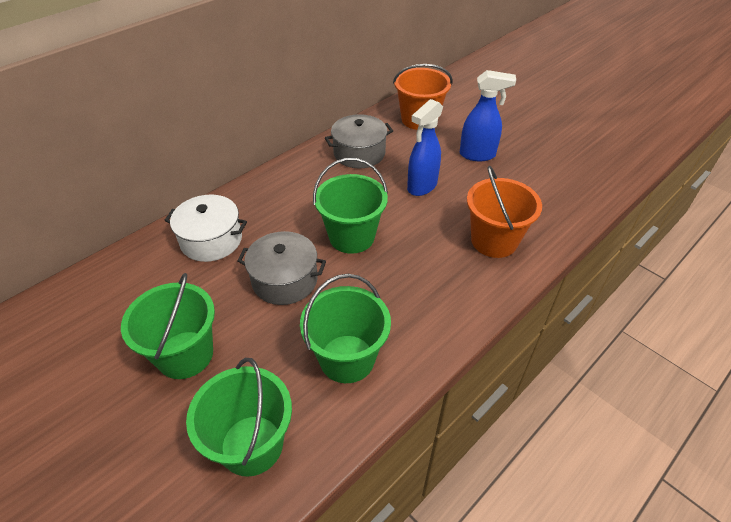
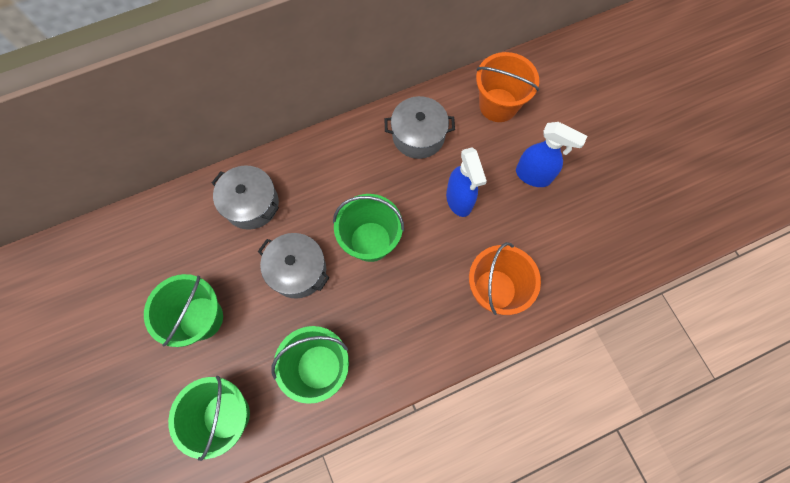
camera: 20 degrees right, 25 degrees up
white pot [164,195,247,262] -> grey pot [212,165,279,230]
blue spray bottle [407,99,443,196] -> blue spray bottle turned 75 degrees counterclockwise [446,147,487,217]

